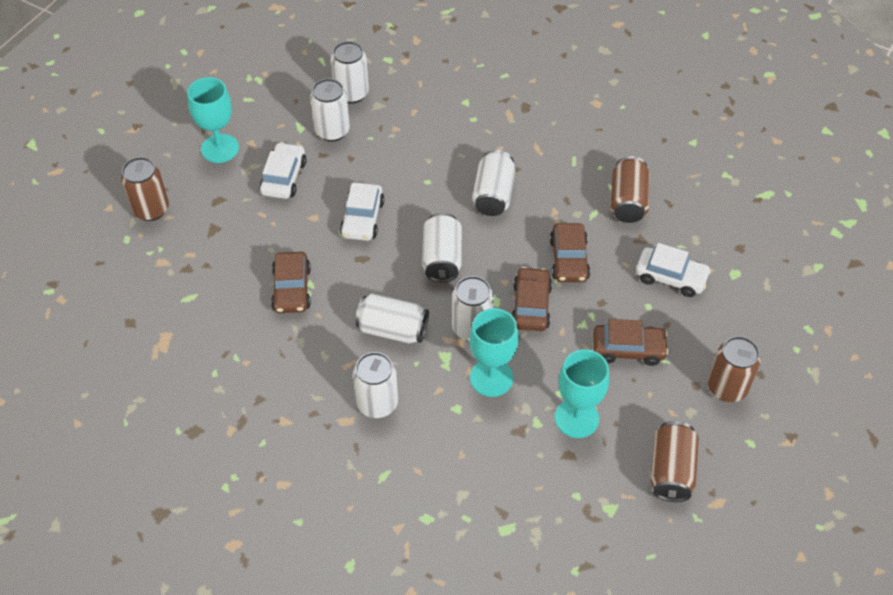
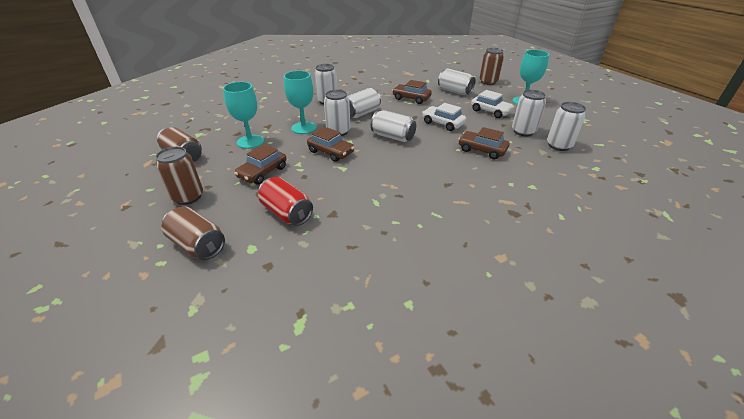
camera: 120 degrees right, 15 degrees down
white can [472,150,515,216] -> white can moved to [438,69,476,95]
brown car [550,223,590,282] -> brown car moved to [458,127,509,160]
brown can [610,156,650,223] -> brown can moved to [161,206,225,260]
white car [636,243,711,297] -> red can [258,177,313,226]

